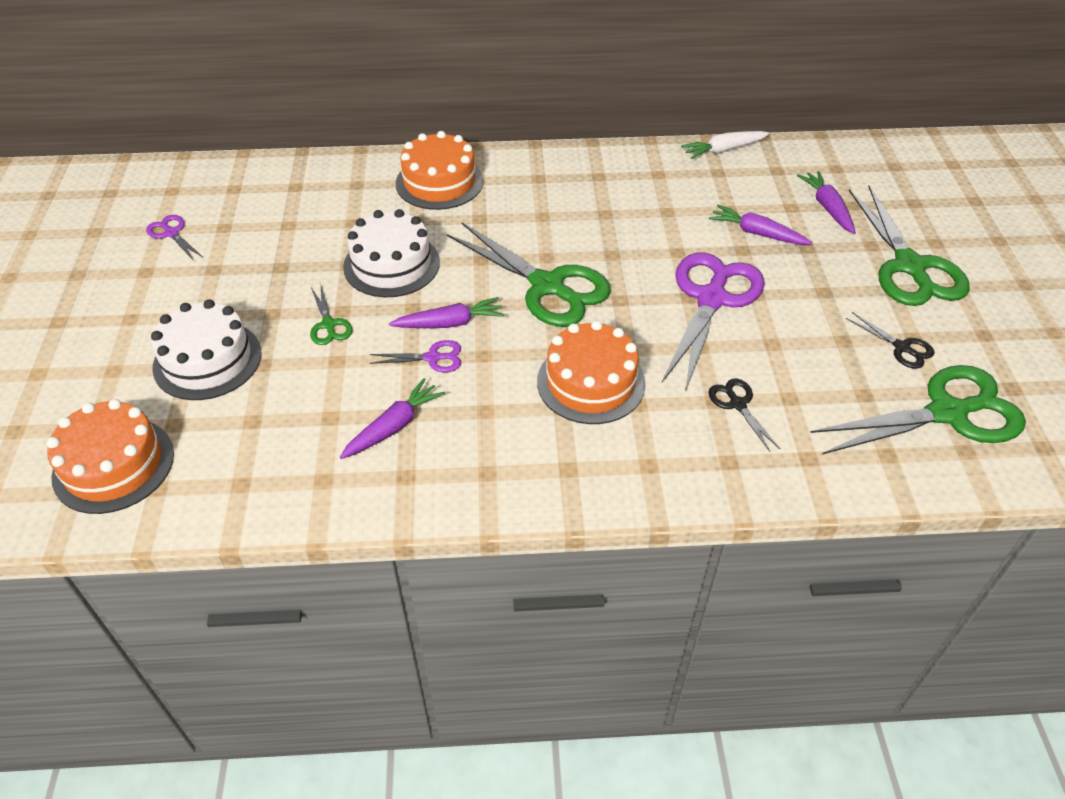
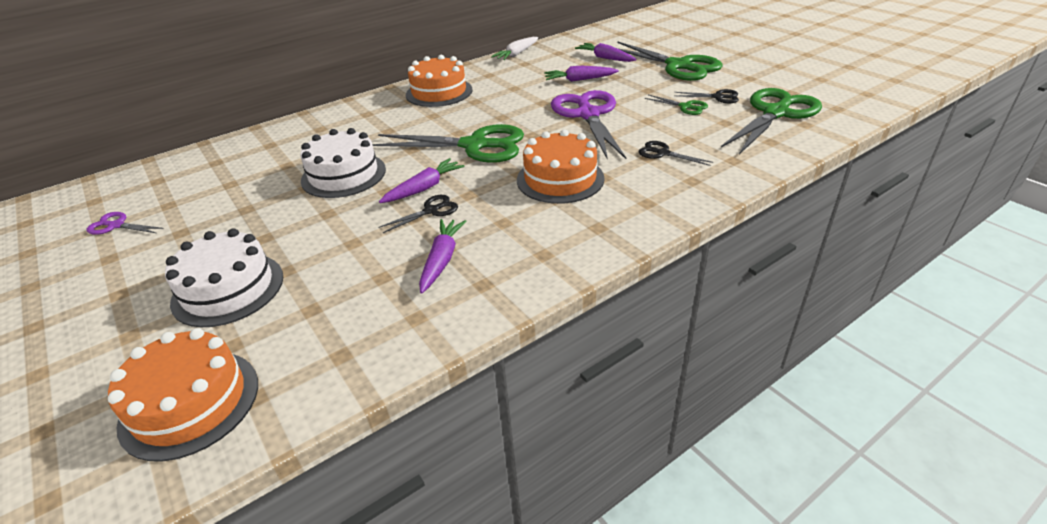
camera: 30 degrees left, 10 degrees down
green scissors [310,286,353,345] -> green scissors moved to [644,95,708,115]
purple scissors [369,340,461,372] -> black scissors [378,195,458,233]
orange cake [396,131,483,210] -> orange cake moved to [406,55,473,107]

